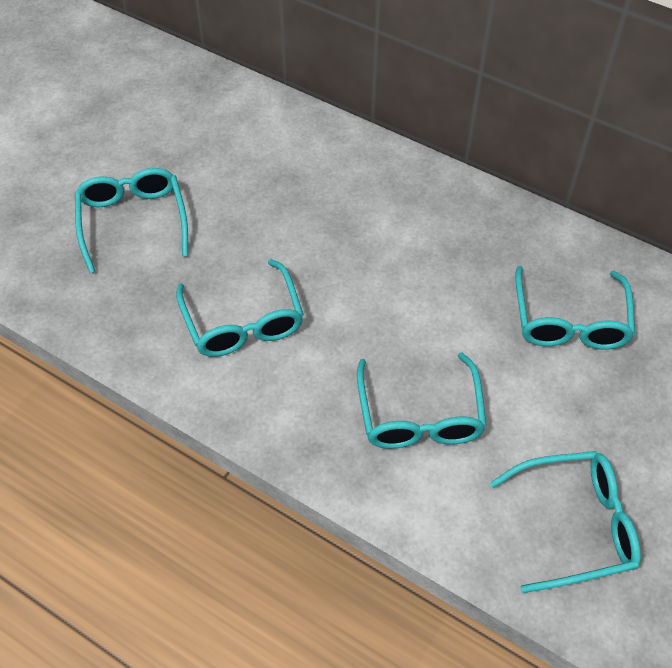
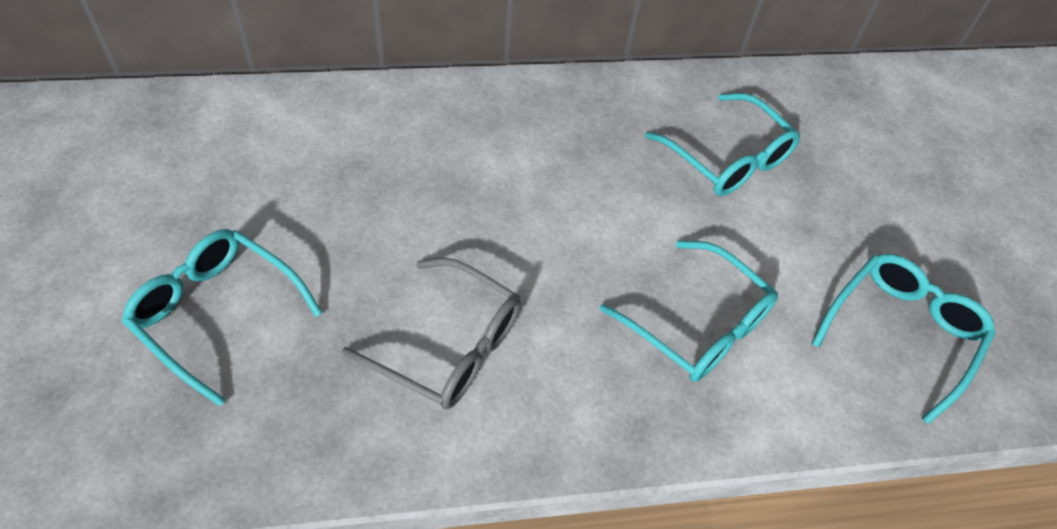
camera: 45 degrees left, 0 degrees up
turquoise glasses [176,259,304,357] -> grey glasses [342,258,521,409]

